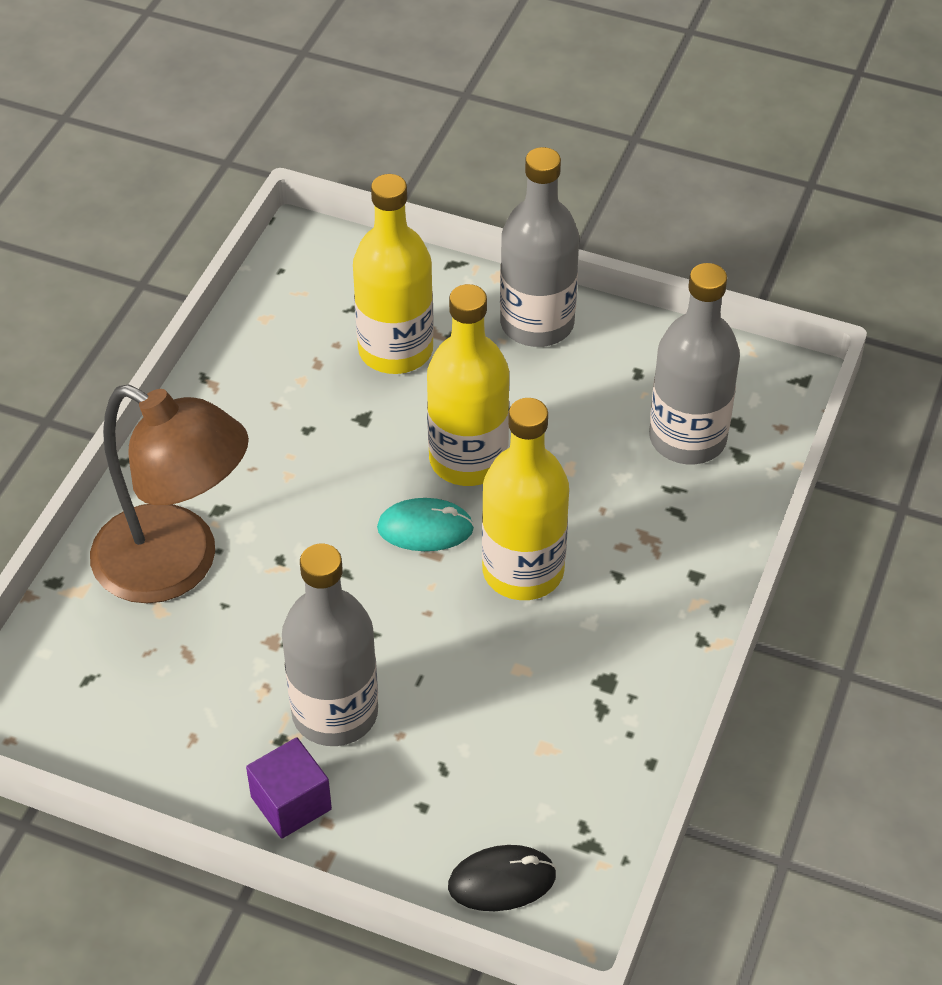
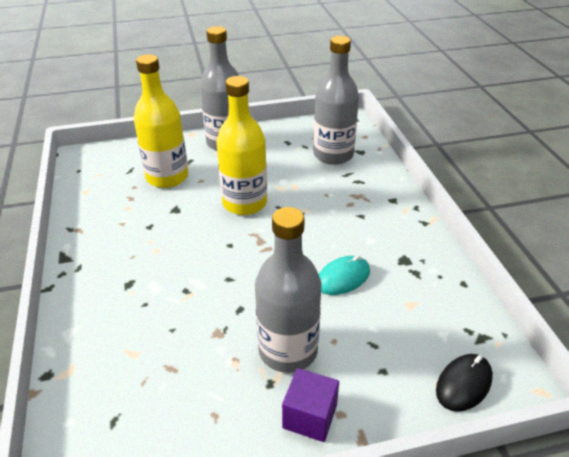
camera: 35 degrees left, 10 degrees down
brown lamp [90,384,249,603] -> none
turquoise mouse [377,498,474,551] -> turquoise mouse moved to [319,255,370,295]
yellow bottle [482,398,569,600] -> none

